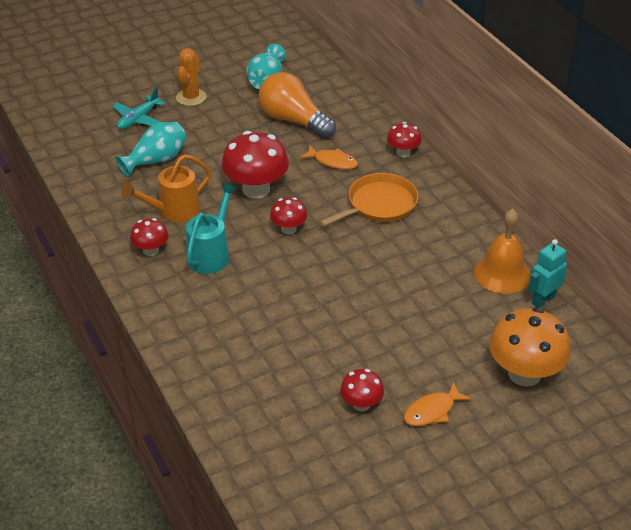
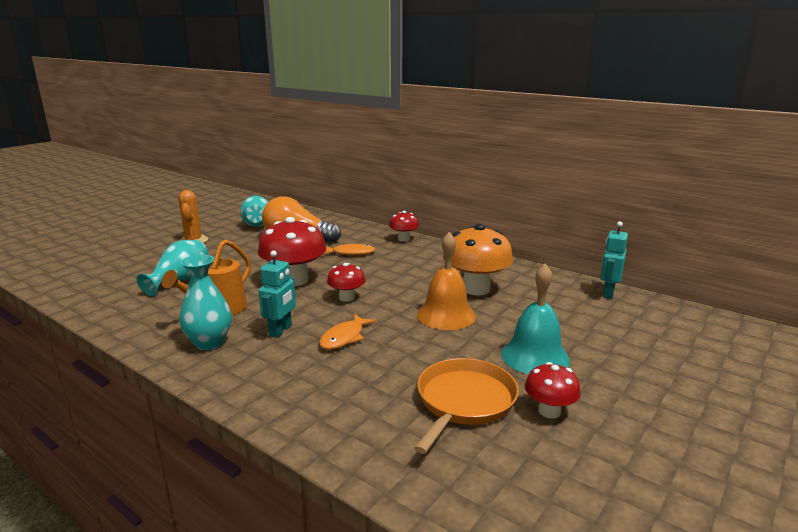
camera: 25 degrees left, 20 degrees down
turquoise plane [112,87,166,129] -> none
red mushroom [130,218,168,256] -> turquoise vase [179,255,232,350]
turquoise watering can [186,183,237,274] -> turquoise robot [259,250,296,338]
orange pan [320,173,418,226] -> orange pan moved to [414,358,519,454]
orange fish [404,382,472,426] -> orange fish moved to [319,314,376,350]
orange bell [474,209,531,294] -> orange bell moved to [417,232,476,330]
orange mushroom [489,307,571,387] -> orange mushroom moved to [443,224,513,295]
none -> turquoise bell [501,264,570,374]

